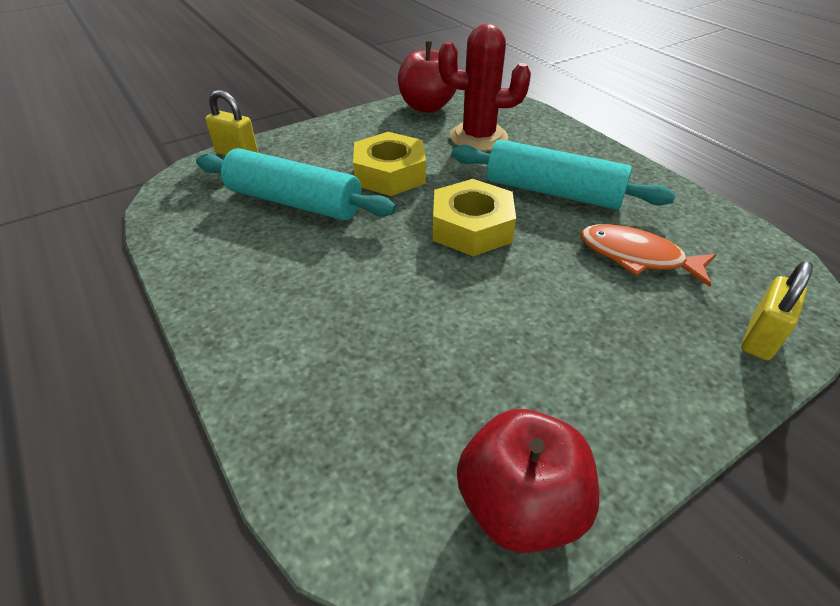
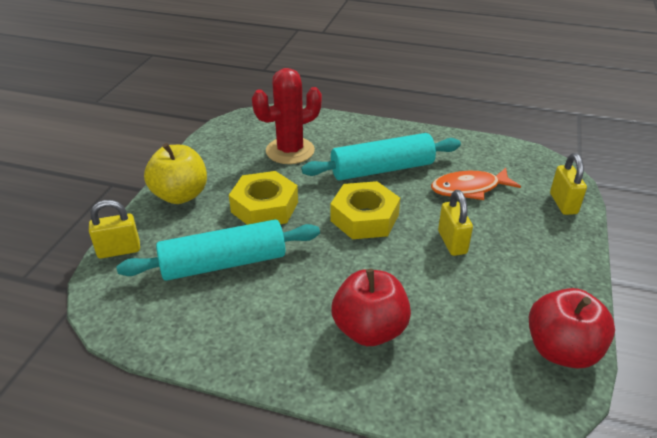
camera: 40 degrees left, 5 degrees down
red apple [398,41,457,112] -> red apple moved to [331,269,411,346]
none -> yellow apple [144,143,207,204]
none -> yellow padlock [438,190,473,256]

